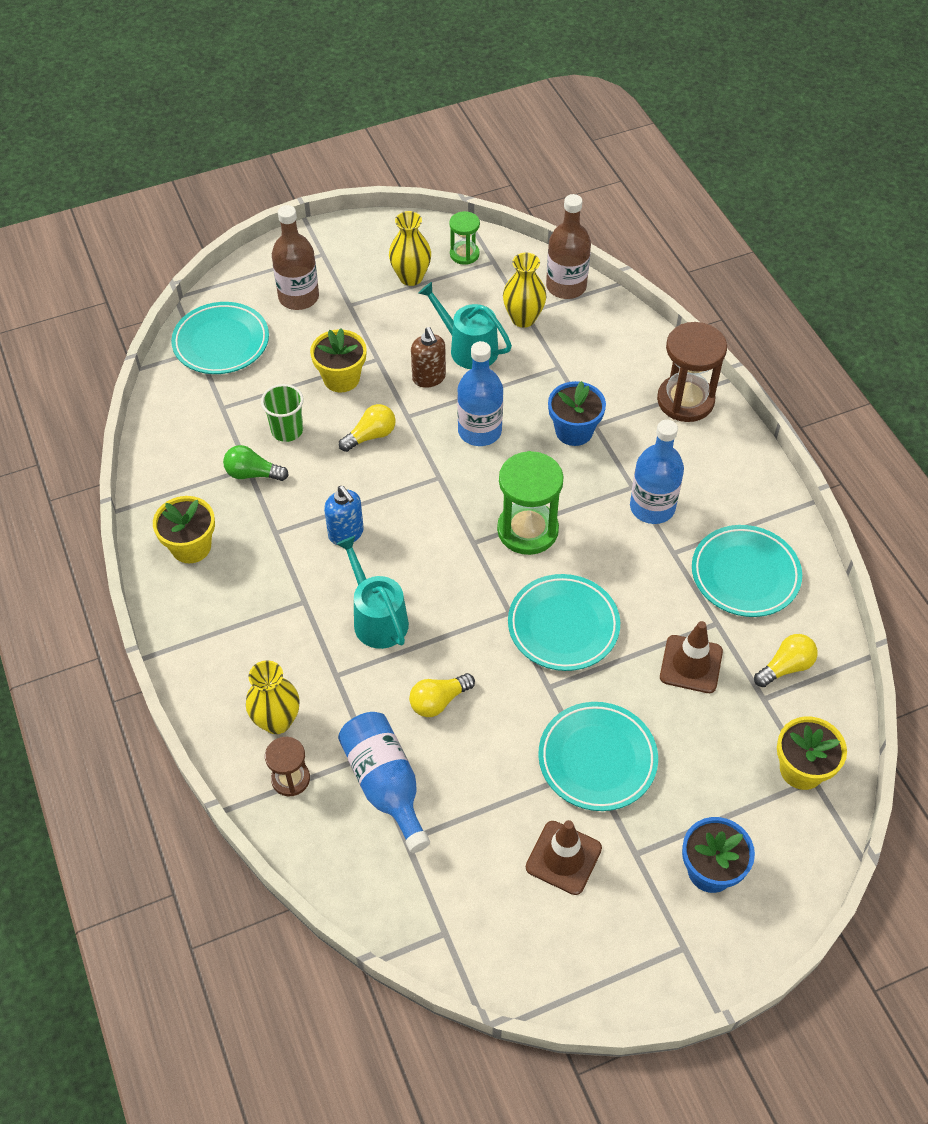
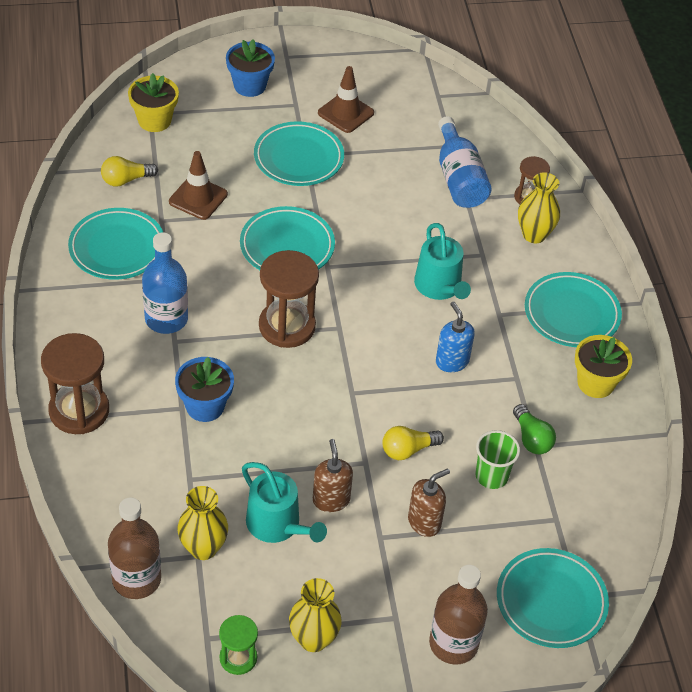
camera: 170 degrees left, 5 degrees down
green light bulb [223,445,289,481] -> green light bulb turned 45 degrees clockwise [513,404,556,454]
yellow flower pot [310,328,367,393] -> brown soap dispenser [408,469,450,537]
yellow light bulb [409,673,475,717] -> none
blue bottle [457,341,503,446] -> none
green hourglass [497,451,564,555] -> brown hourglass [259,250,319,348]
none -> turquoise plate [525,272,622,347]

